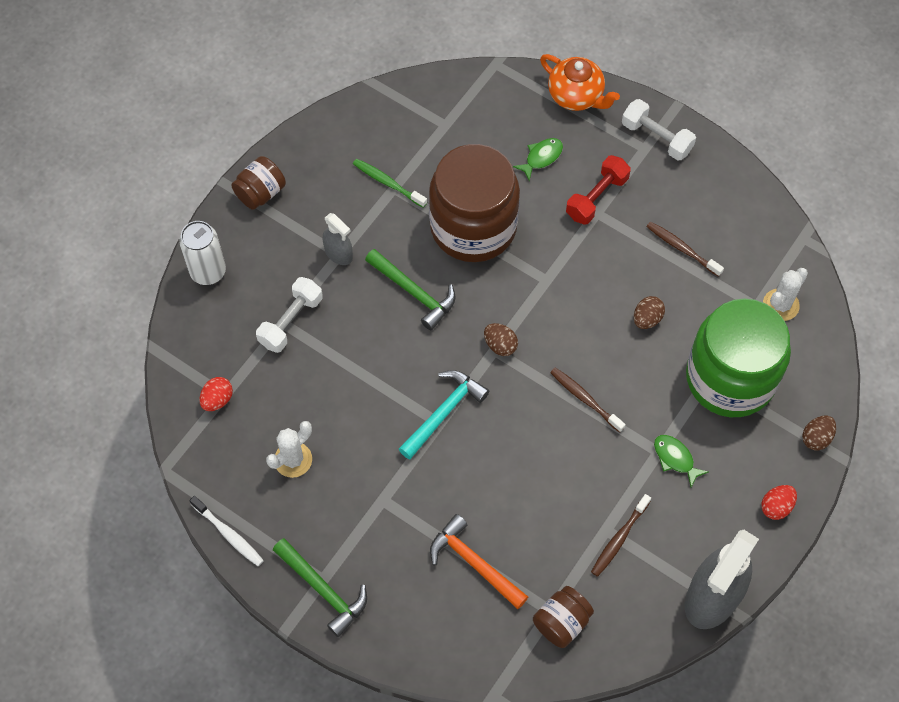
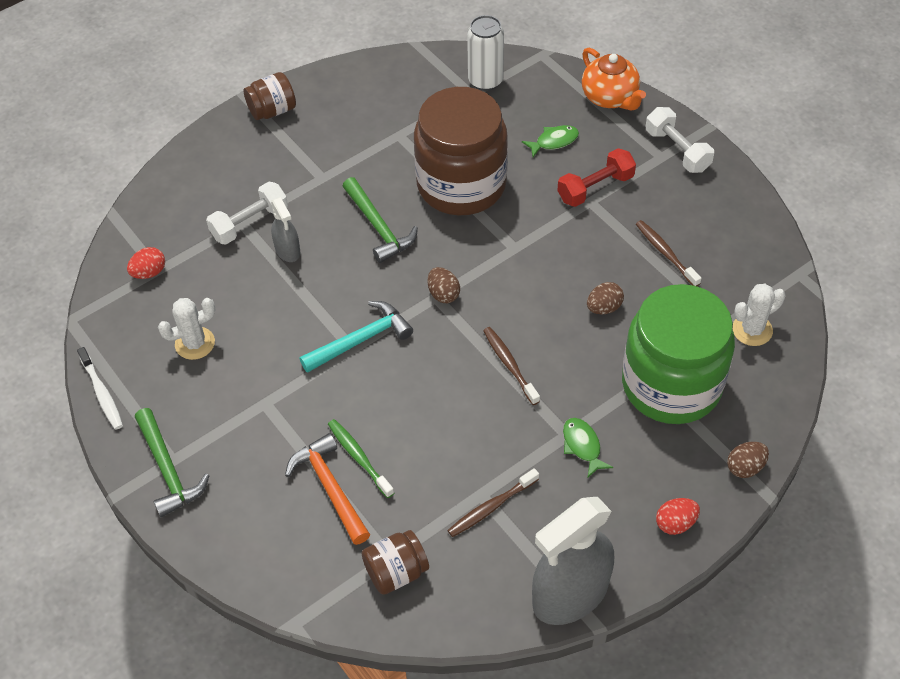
camera: 20 degrees right, 10 degrees down
white can [179,221,226,285] -> white can moved to [467,15,504,91]
grey spray bottle [323,213,353,265] -> grey spray bottle moved to [271,197,300,262]
green toothbrush [353,159,427,208] -> green toothbrush moved to [328,419,394,498]

